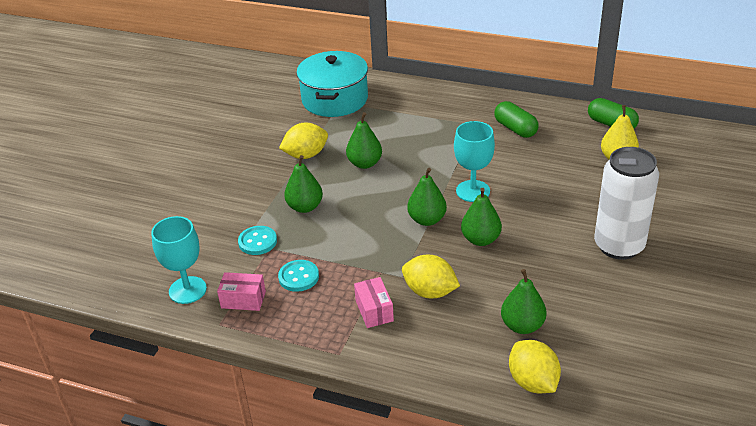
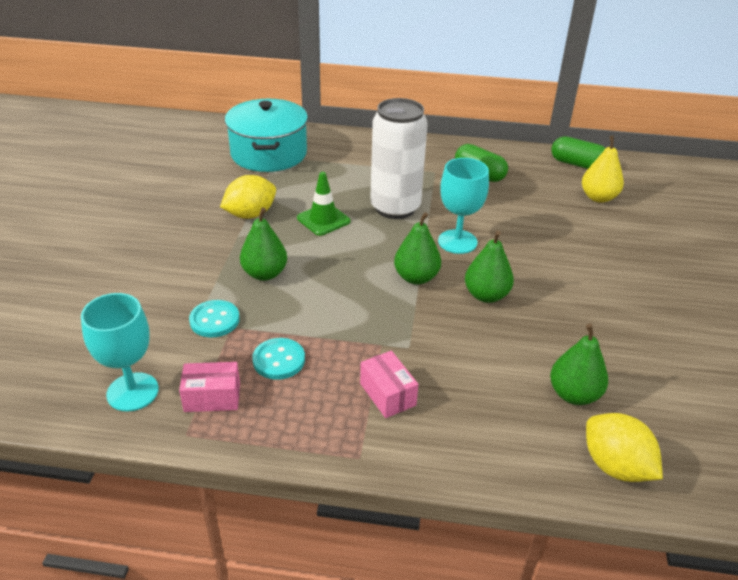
camera: 15 degrees left, 0 degrees up
green pear [346,112,382,169] -> green traffic cone [297,172,350,236]
yellow lemon [402,255,460,298] -> none
white can [594,147,659,260] -> white can moved to [370,98,428,219]

